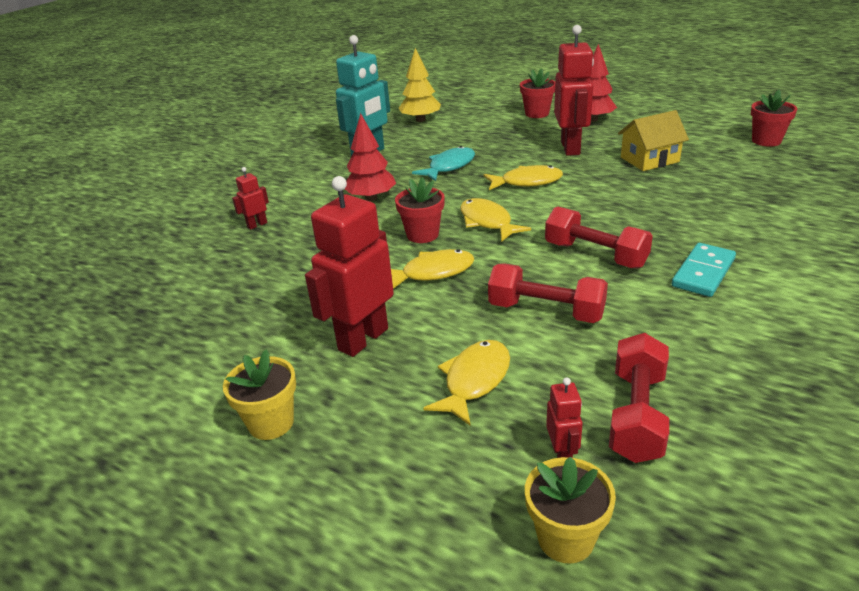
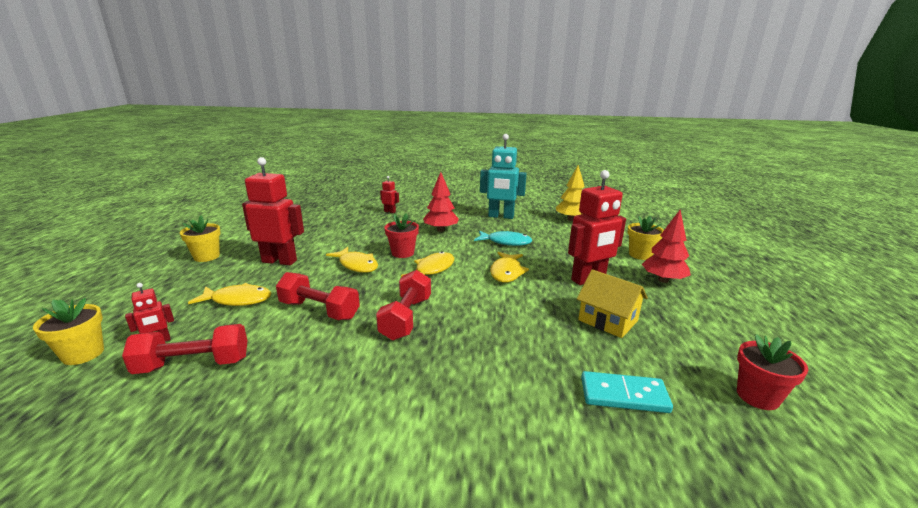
camera: 60 degrees right, 10 degrees down
yellow fish [483,165,563,190] -> yellow fish turned 45 degrees clockwise [490,252,529,282]
red dumbbell [488,263,608,323] -> red dumbbell turned 60 degrees counterclockwise [276,272,360,320]
red flower pot [520,68,555,118] -> yellow flower pot [628,216,664,260]
turquoise domino [672,243,736,297] -> turquoise domino moved to [581,371,673,413]

